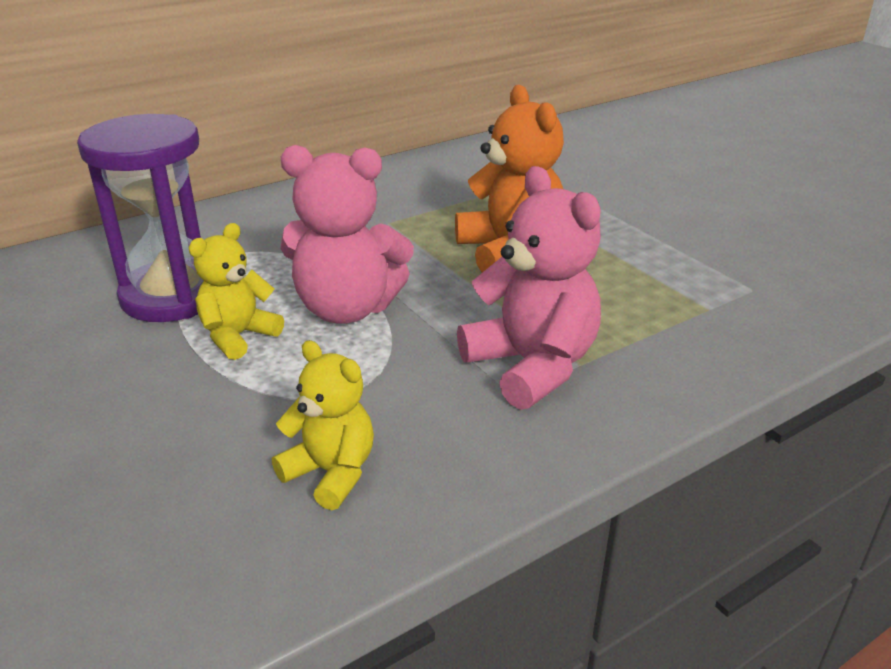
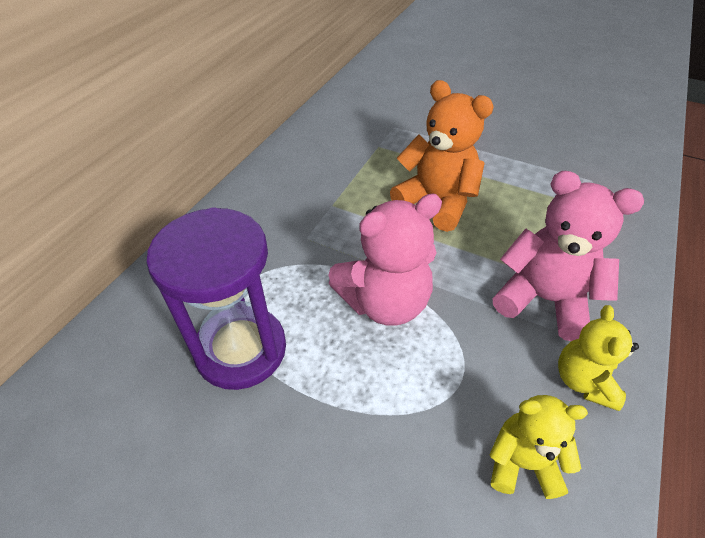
camera: 30 degrees left, 15 degrees up
yellow teddy bear [189,223,284,360] -> yellow teddy bear moved to [558,305,639,411]

